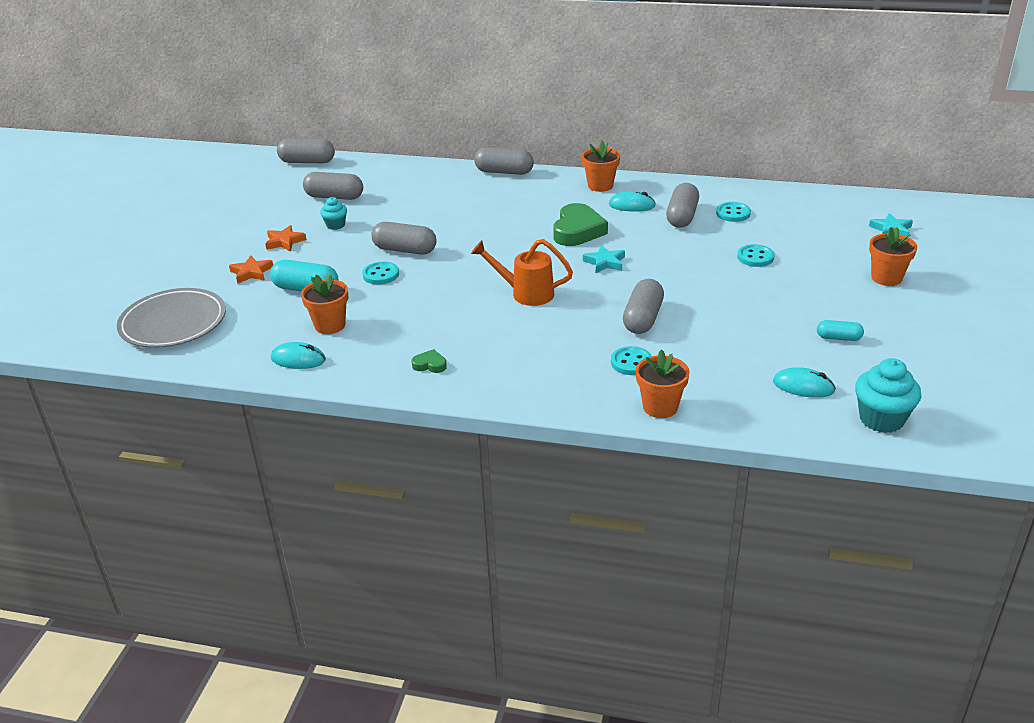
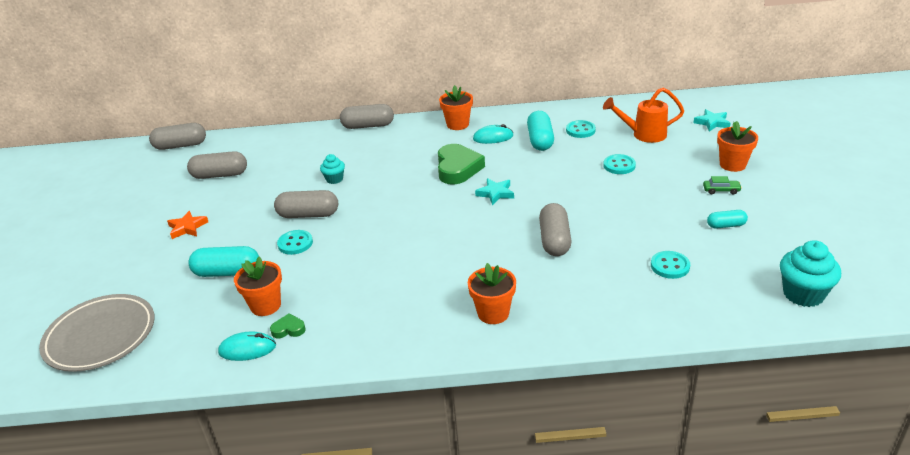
camera: 15 degrees left, 0 degrees up
orange star [229,255,273,284] -> none
turquoise cupcake [320,197,347,230] -> turquoise cupcake moved to [320,154,345,184]
green heart [412,349,447,373] -> green heart moved to [270,313,306,338]
orange watering can [471,239,573,306] -> orange watering can moved to [603,87,684,143]
turquoise button [611,346,652,375] -> turquoise button moved to [651,251,690,279]
orange flower pot [636,349,690,418] -> orange flower pot moved to [468,263,516,324]
grey capsule [666,183,699,228] -> turquoise capsule [527,111,554,151]
turquoise mouse [773,367,836,398] -> none
none -> green car [703,176,742,195]

